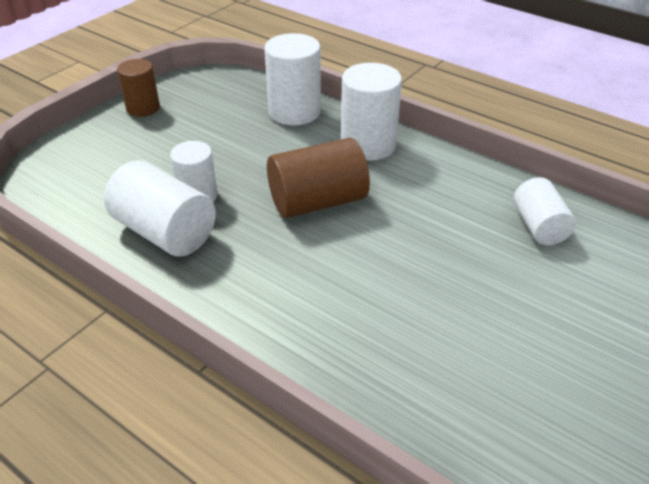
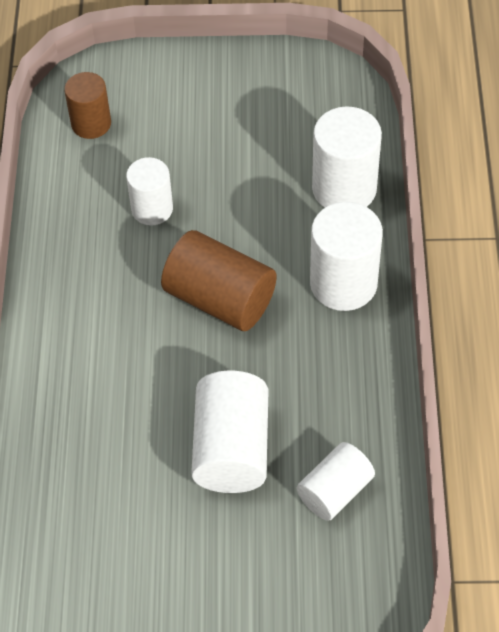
camera: 55 degrees right, 15 degrees up
white cylinder [104,160,216,257] -> white cylinder moved to [191,371,268,493]
brown cylinder [117,59,160,117] -> brown cylinder moved to [64,72,111,139]

